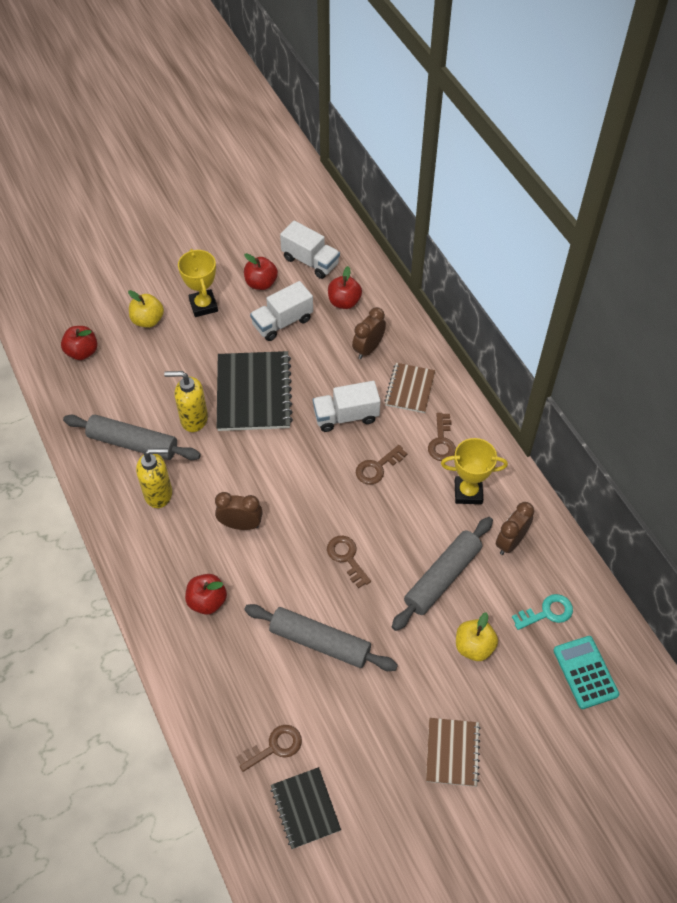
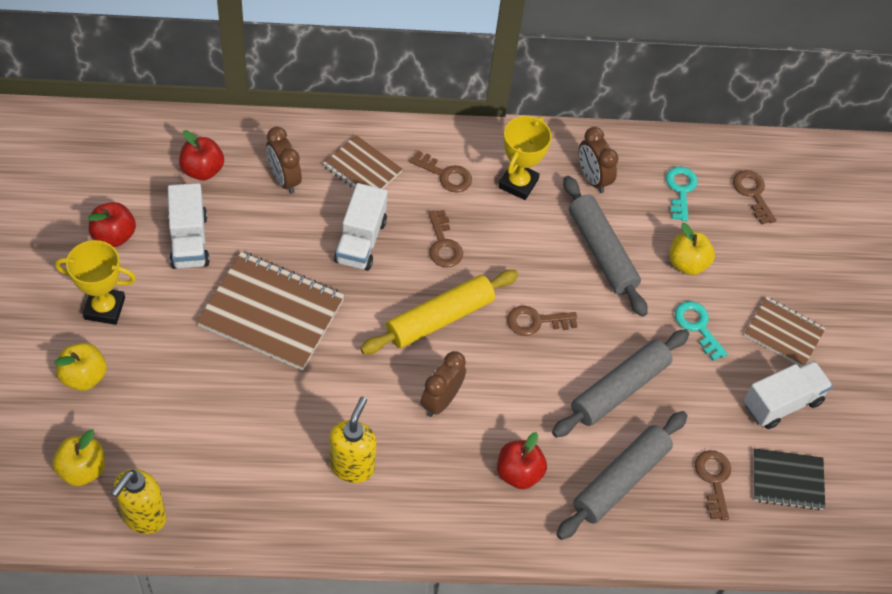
camera: 70 degrees left, 0 degrees up
red apple [61,326,97,360] -> yellow apple [52,430,105,486]
grey rolling pin [63,415,201,460] -> grey rolling pin moved to [556,411,687,540]
yellow soap dispenser [164,371,208,432] -> yellow soap dispenser moved to [111,469,166,534]
black notebook [217,351,293,431] -> brown notebook [196,252,345,370]
white truck [280,221,340,279] -> white truck moved to [744,361,833,429]
turquoise calculator [553,636,619,709] -> brown key [733,170,776,225]
none -> yellow rolling pin [360,270,519,354]
none -> turquoise key [675,301,728,361]

